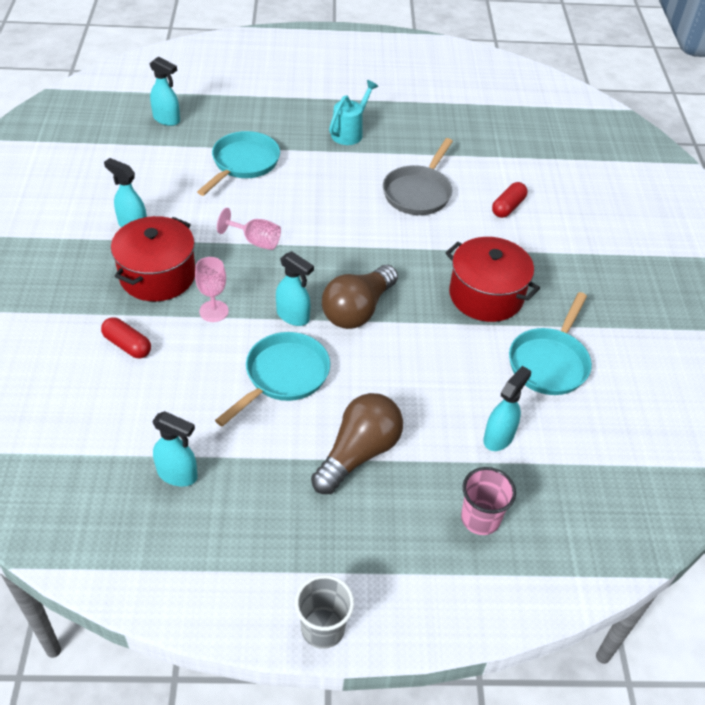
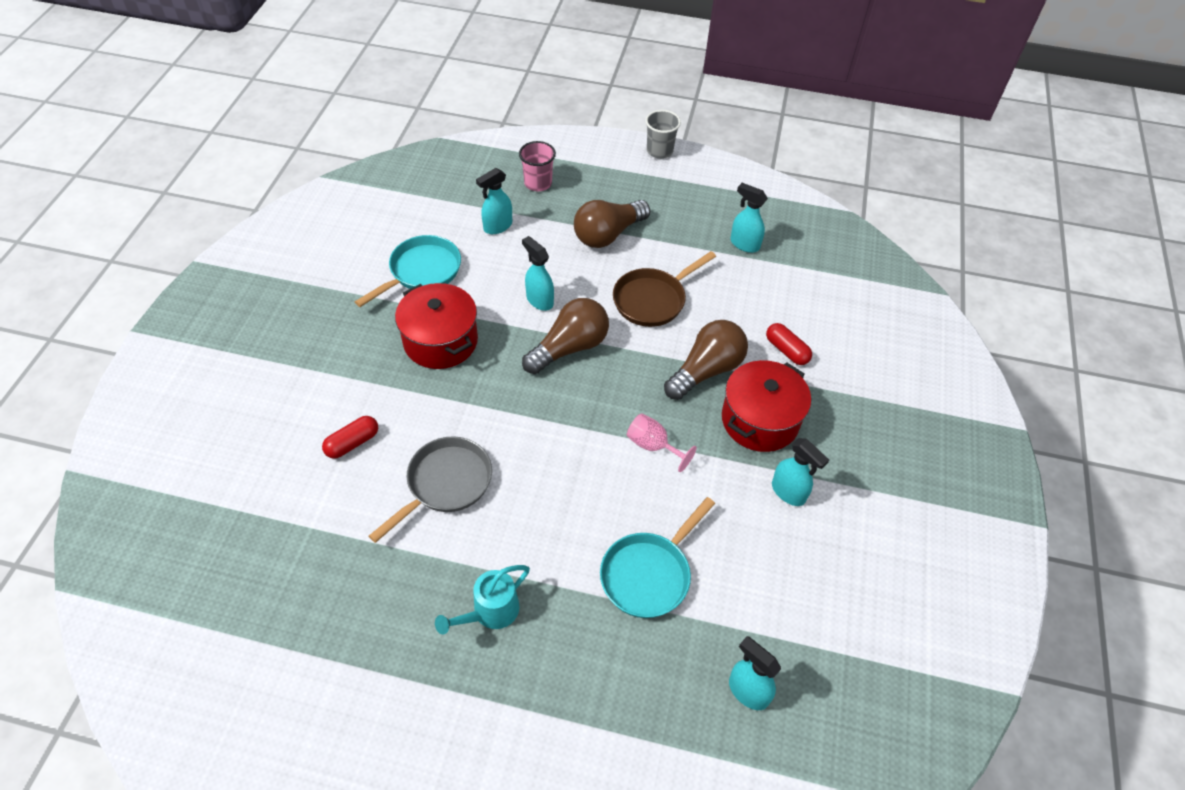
camera: 165 degrees left, 5 degrees up
pink goblet [195,257,229,322] -> brown light bulb [664,320,748,400]
turquoise pan [215,332,330,427] -> brown pan [613,251,716,327]
turquoise spray bottle [276,252,314,326] -> turquoise spray bottle moved to [522,236,554,311]

